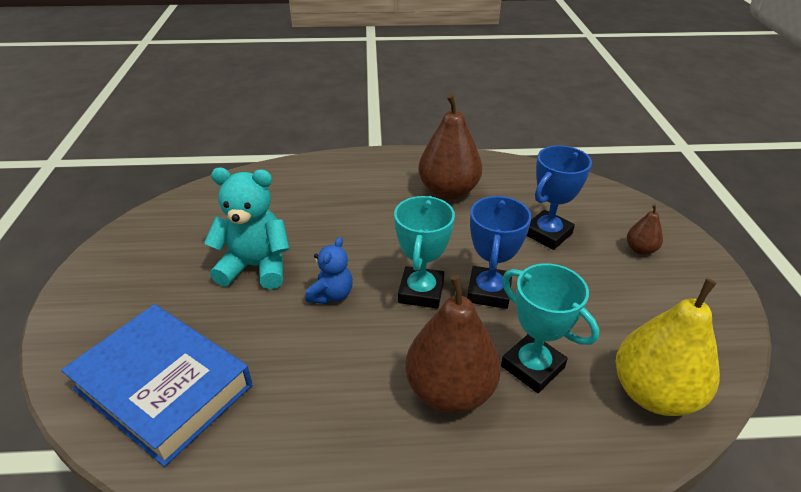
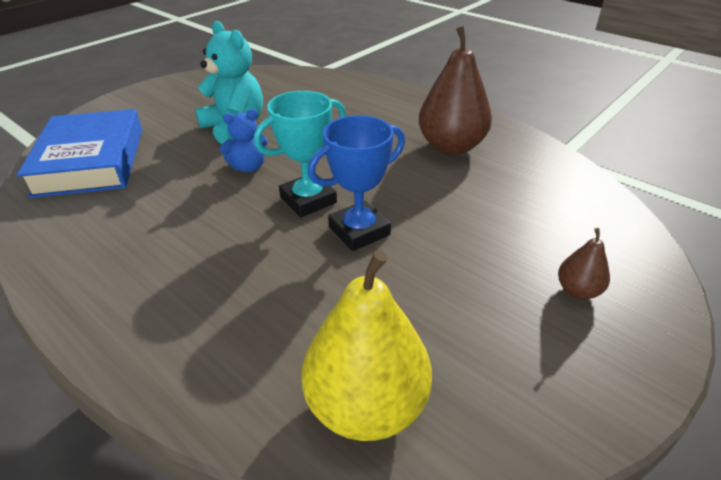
camera: 45 degrees right, 0 degrees up
brown pear [405,275,501,413] -> none
turquoise trophy [501,263,600,393] -> none
blue trophy [527,145,592,250] -> none

